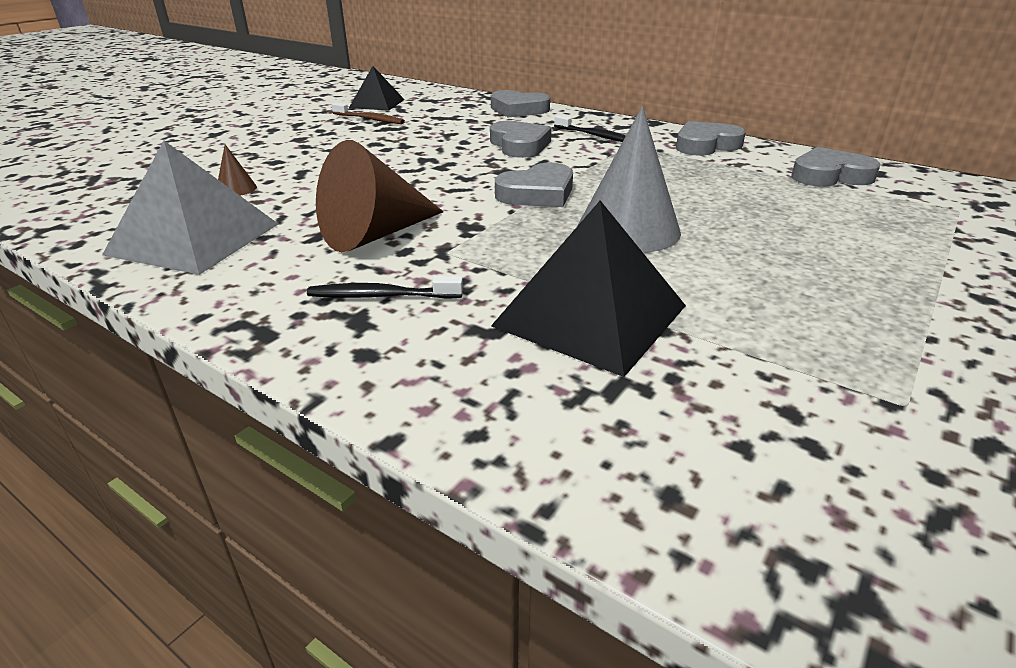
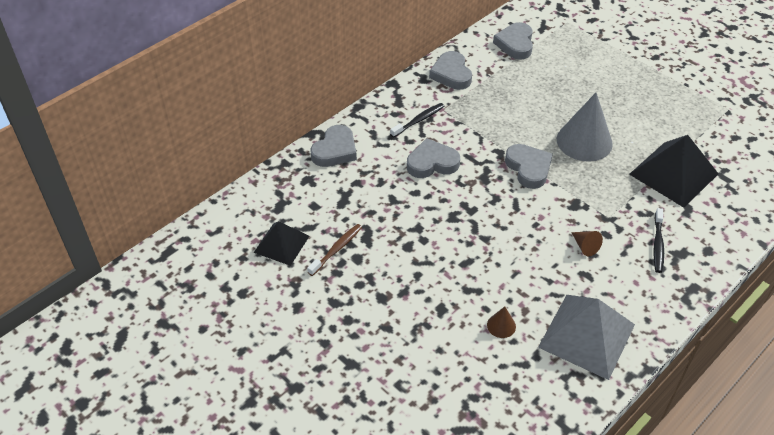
camera: 80 degrees left, 15 degrees up
brown cone [316,140,444,252] -> brown cone [571,231,603,256], size x0.44

